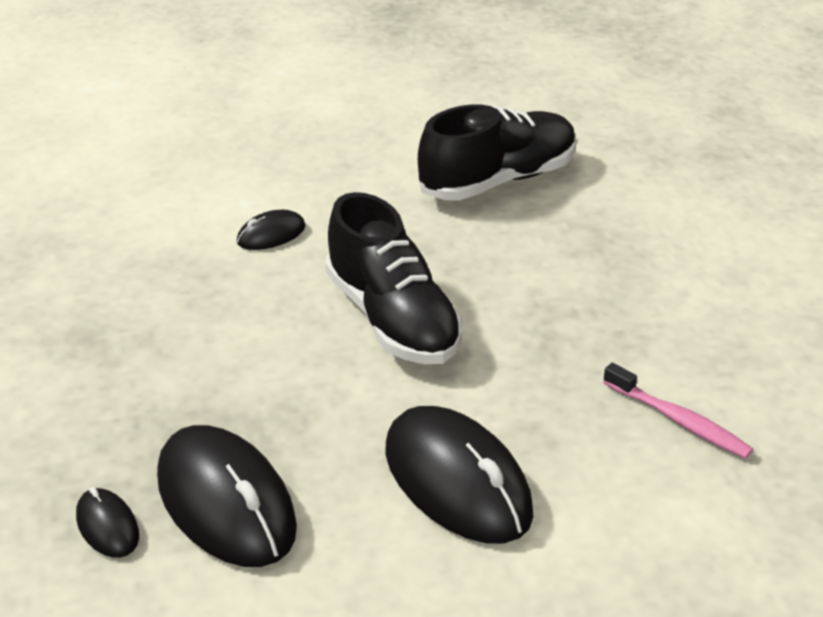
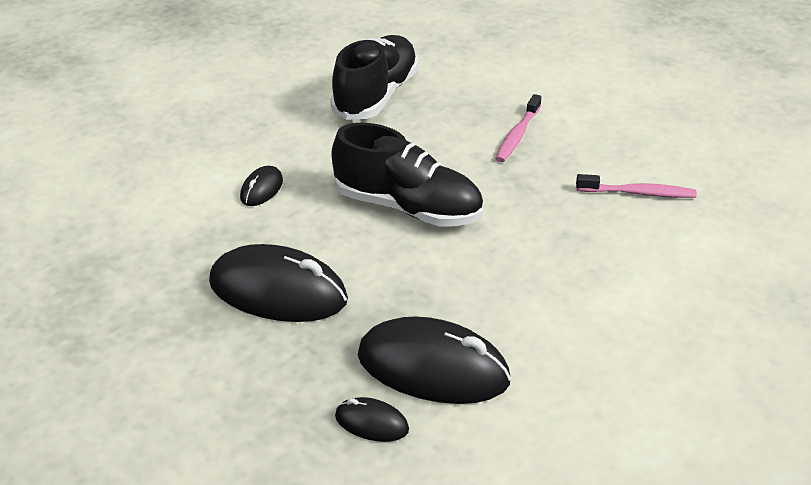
camera: 35 degrees left, 0 degrees up
black mouse [385,406,533,543] -> black mouse moved to [209,244,348,322]
none -> pink toothbrush [495,94,541,162]

